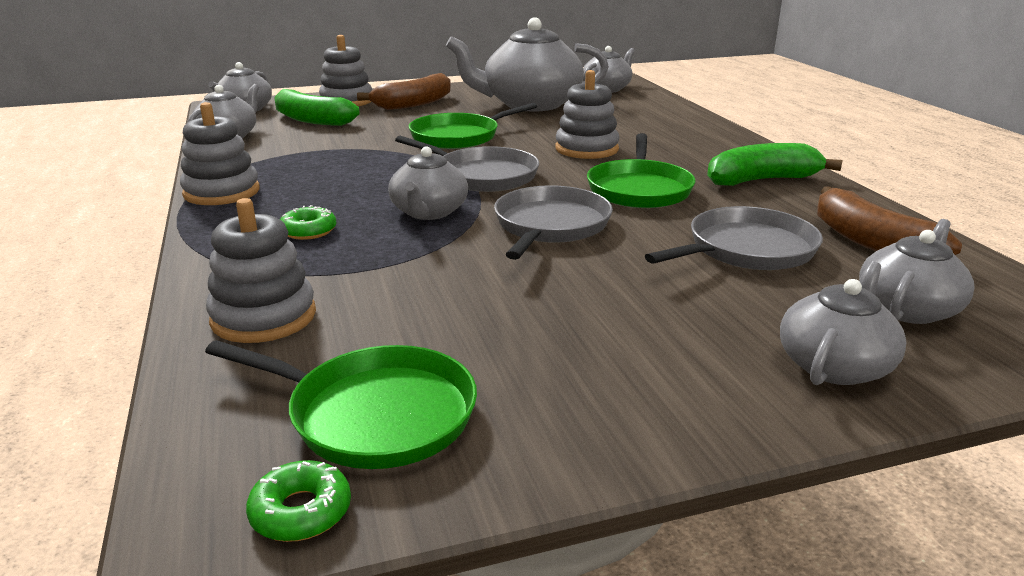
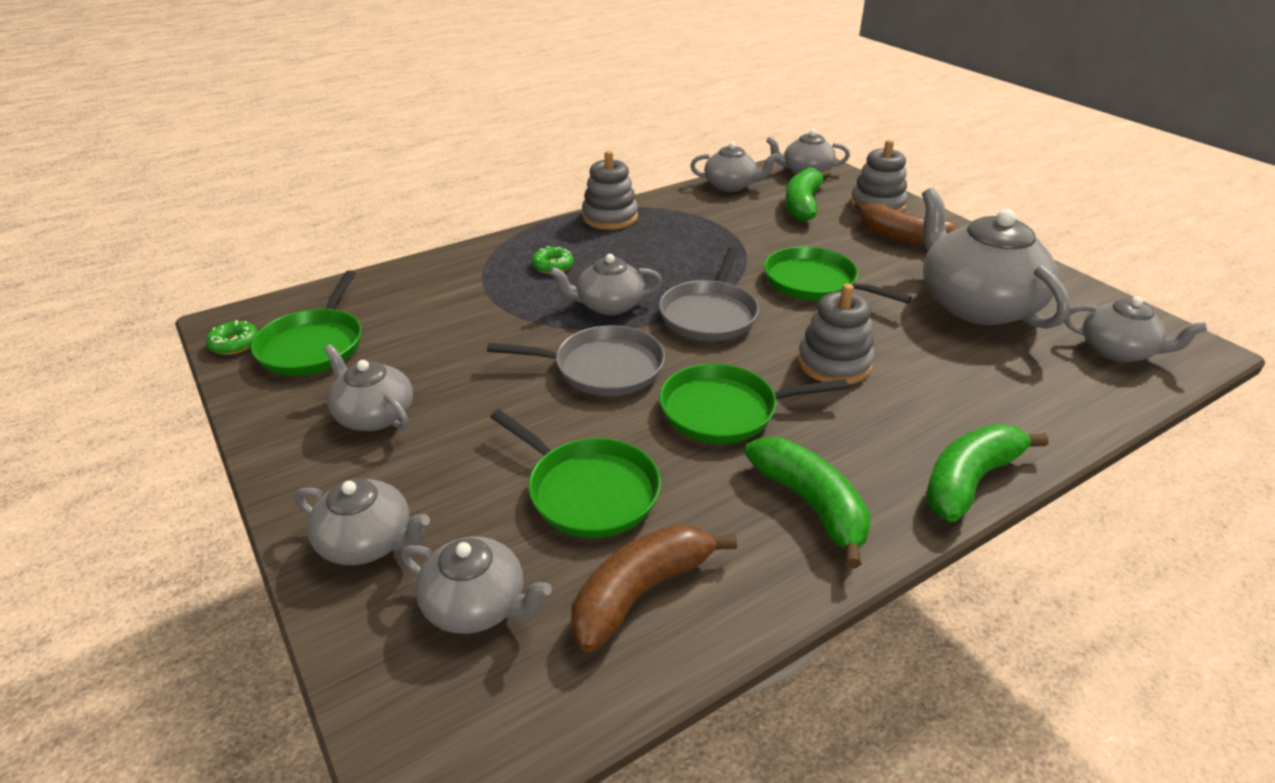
camera: 75 degrees right, 10 degrees up
grey stacking toy [206,198,316,343] -> none
grey pan [645,206,823,270] -> green pan [490,409,661,538]
none -> grey teapot [324,344,413,431]
none -> green banana [926,424,1049,522]

